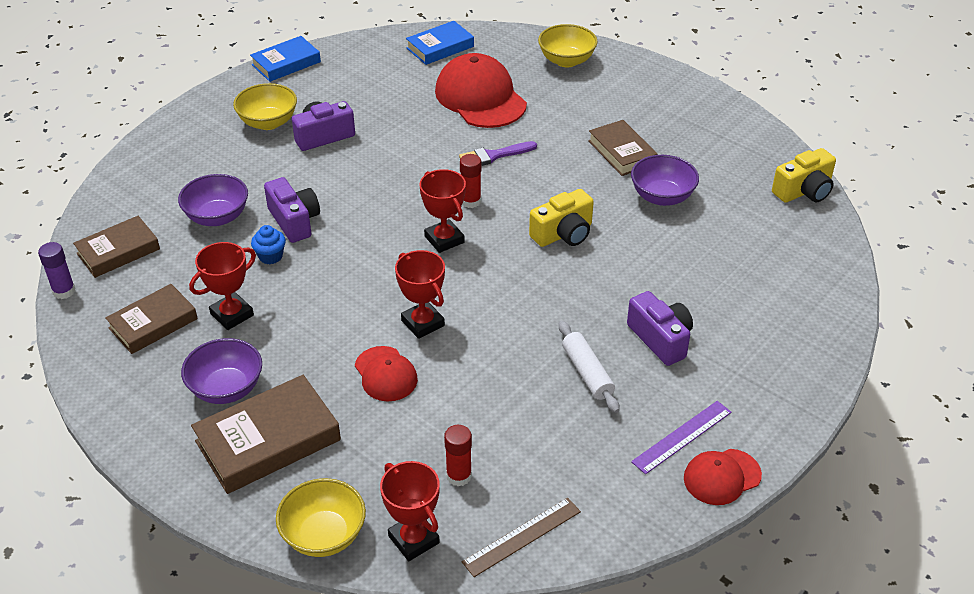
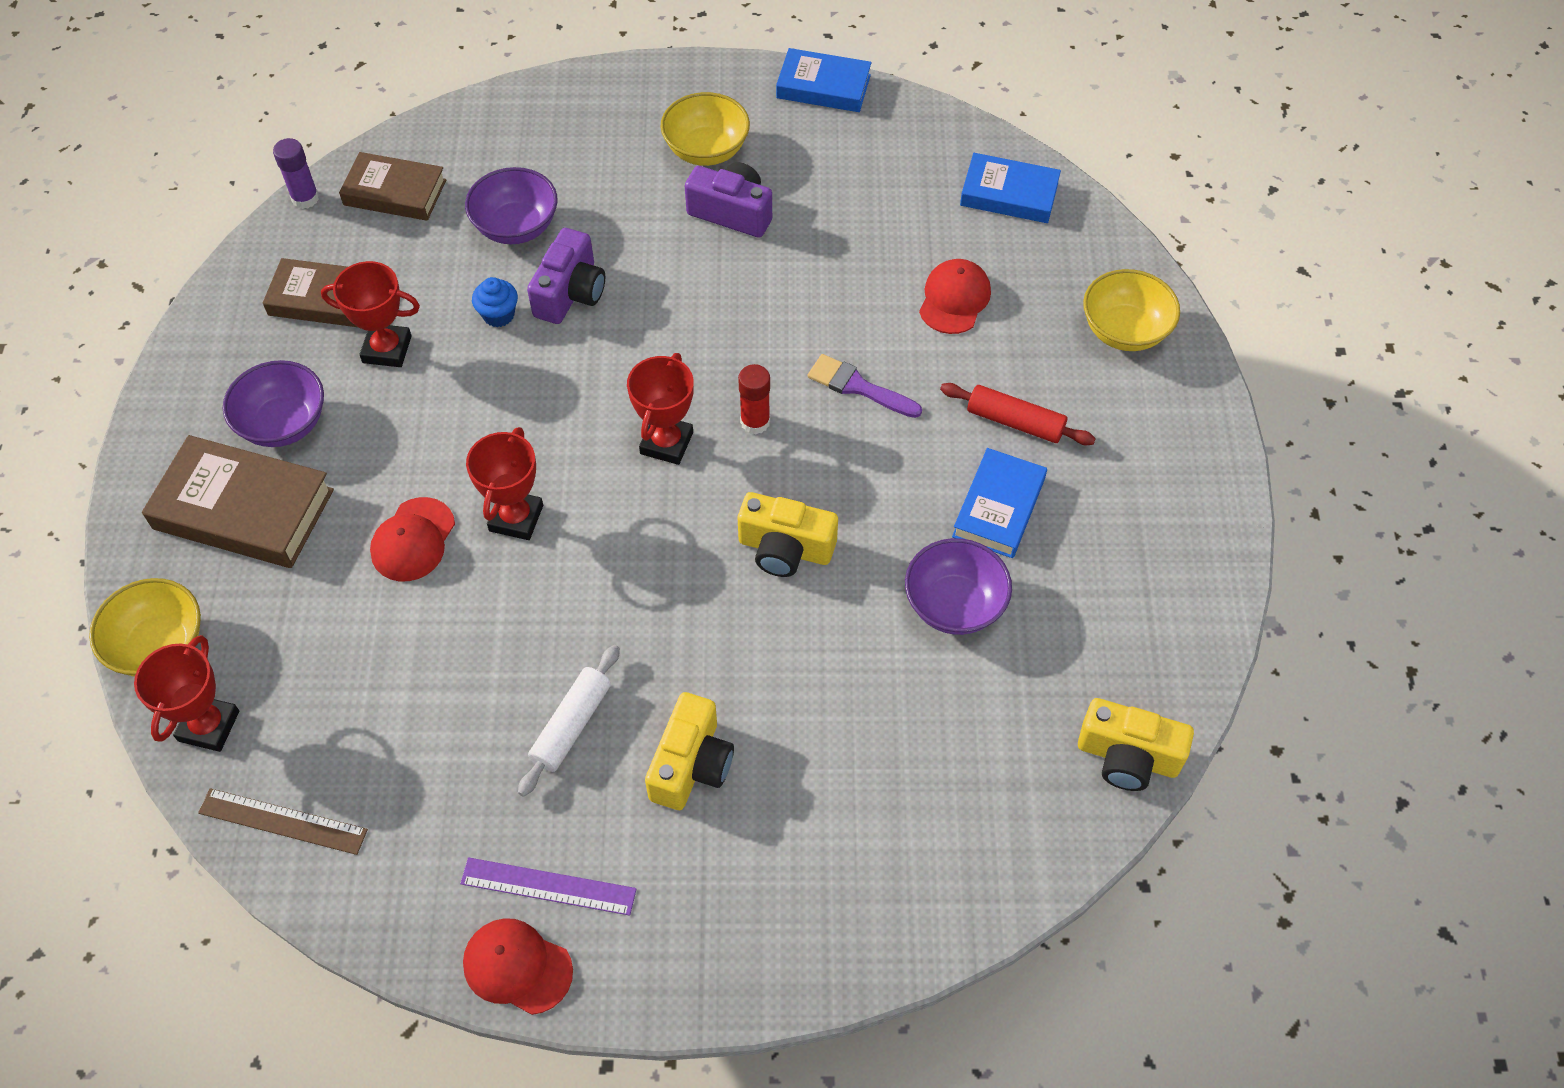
camera: 50 degrees right, 15 degrees up
red cap [435,53,527,128] -> red cap [919,259,991,334], size x0.55
red glue stick [444,425,472,487] -> none
brown book [588,120,658,176] -> blue book [952,448,1047,558]
purple camera [627,291,693,366] -> yellow camera [645,692,734,810]
none -> red rolling pin [940,383,1096,445]

